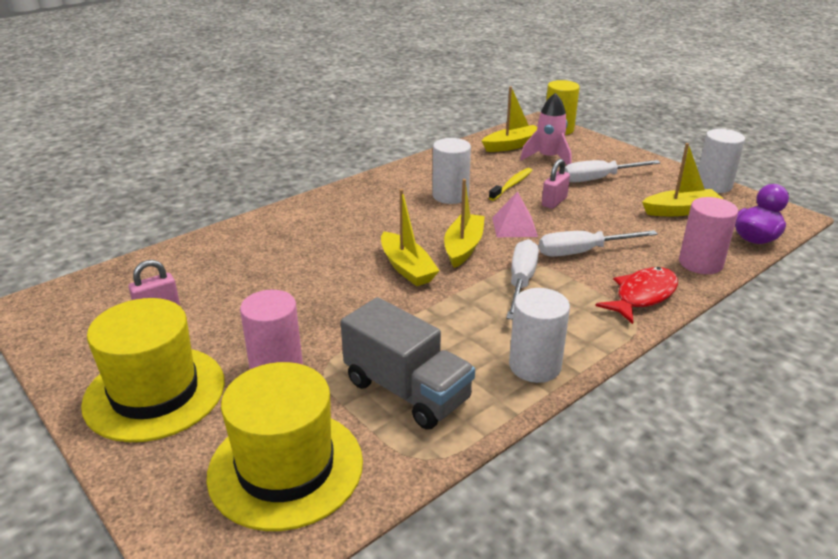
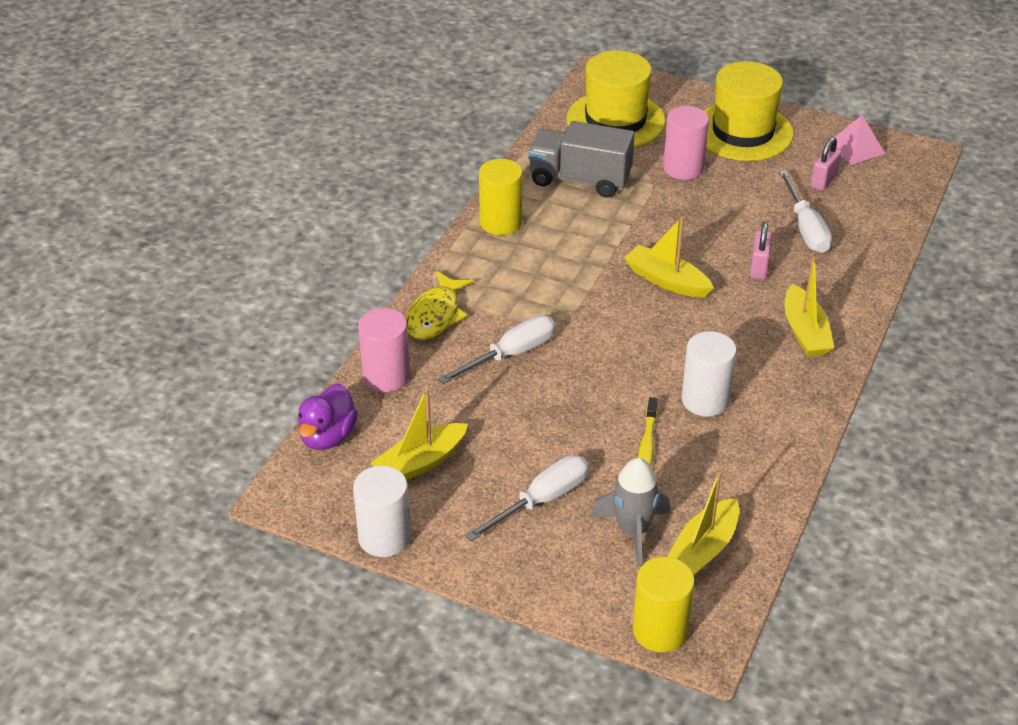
camera: 155 degrees right, 10 degrees up
yellow boat [444,179,485,268] -> yellow boat moved to [785,256,834,357]
pink pyramid [492,192,538,237] -> pink pyramid moved to [835,115,885,165]
white screwdriver [506,239,539,320] -> white screwdriver moved to [779,170,832,253]
white cylinder [509,288,570,383] -> yellow cylinder [479,159,522,235]
pink rocket [520,93,572,165] -> grey rocket [591,458,670,567]
pink padlock [542,159,570,209] -> pink padlock moved to [750,222,772,279]
red fish [596,267,678,324] -> yellow fish [406,271,474,340]

